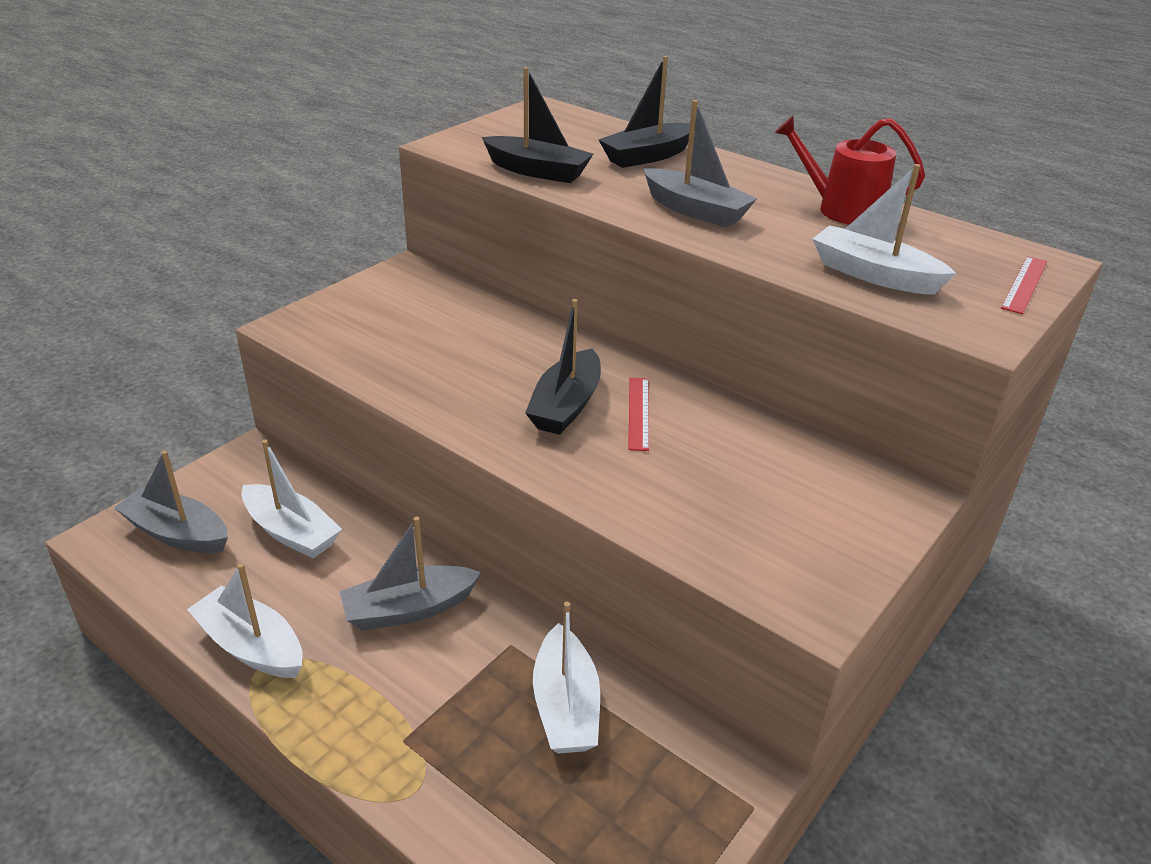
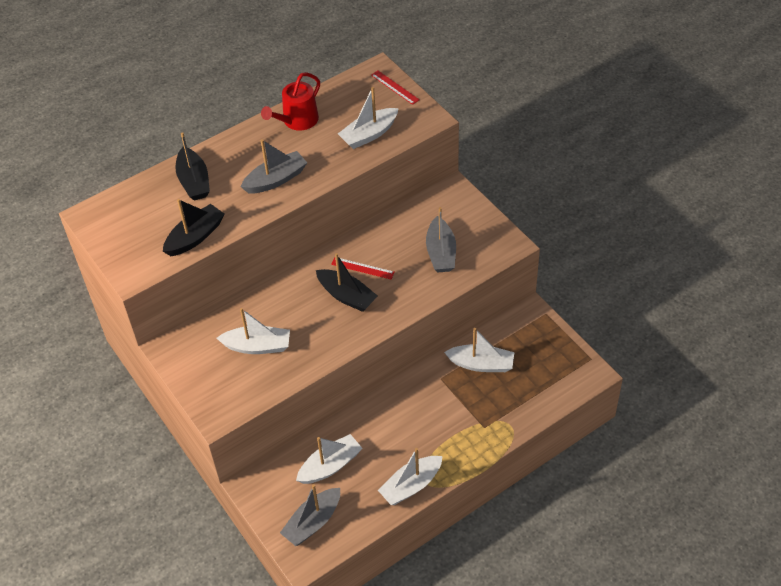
camera: 70 degrees left, 15 degrees up
grey boat [340,516,482,630] -> grey boat moved to [426,207,456,272]
none -> white boat [217,308,290,354]

